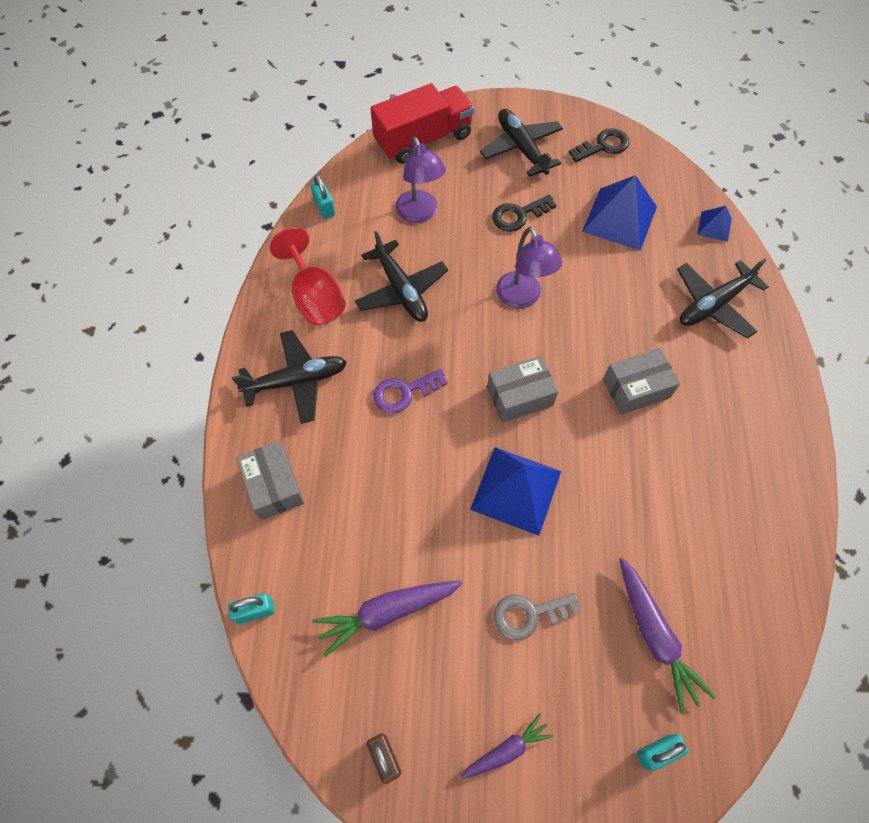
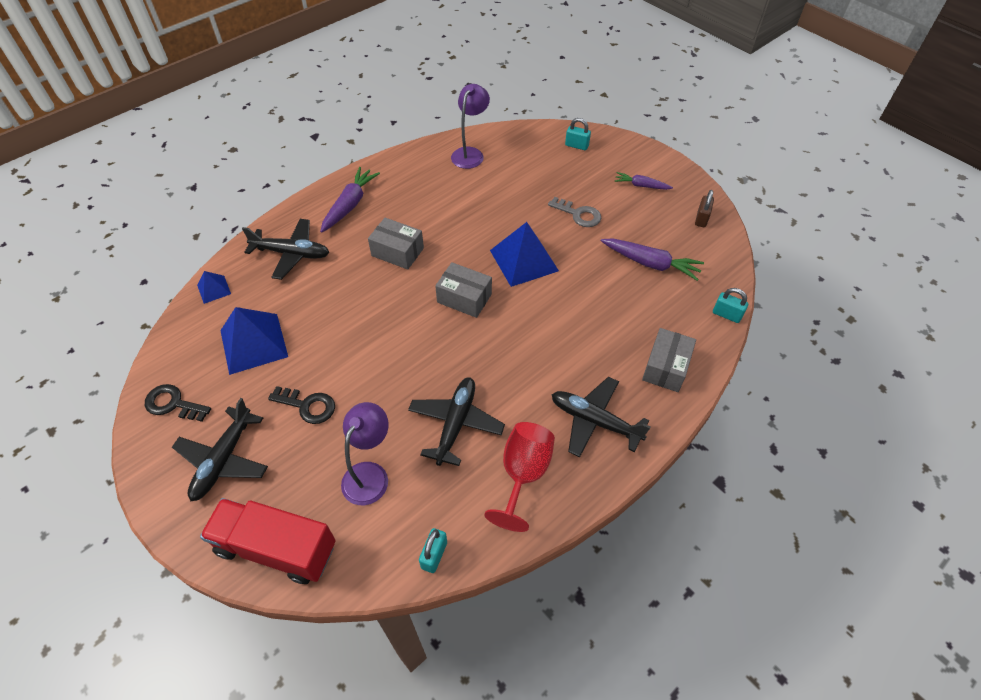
camera: 135 degrees left, 10 degrees down
purple key [373,369,447,413] -> none
purple lamp [496,227,562,308] -> purple lamp moved to [451,84,490,169]
purple carrot [619,558,716,714] -> purple carrot moved to [320,167,380,233]

